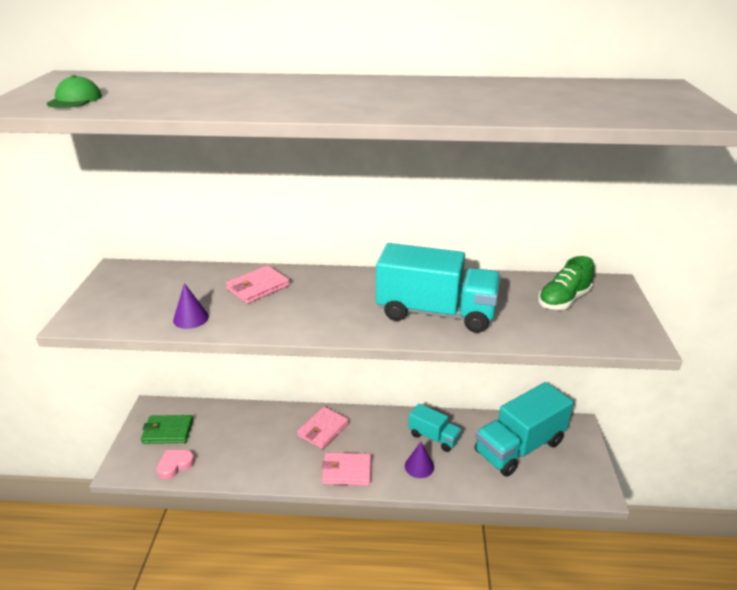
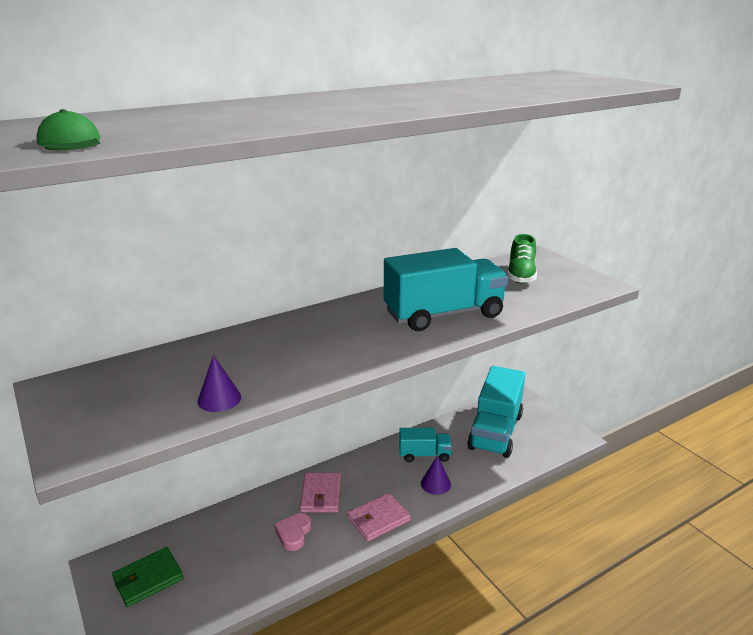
camera: 35 degrees left, 5 degrees down
pink heart [157,450,195,480] -> pink heart moved to [275,513,311,551]
pink wallet [226,265,290,304] -> none

